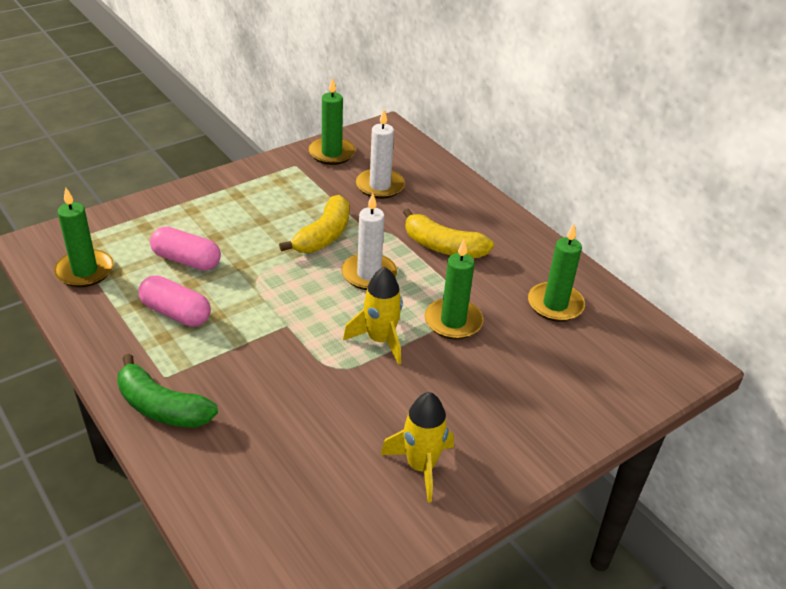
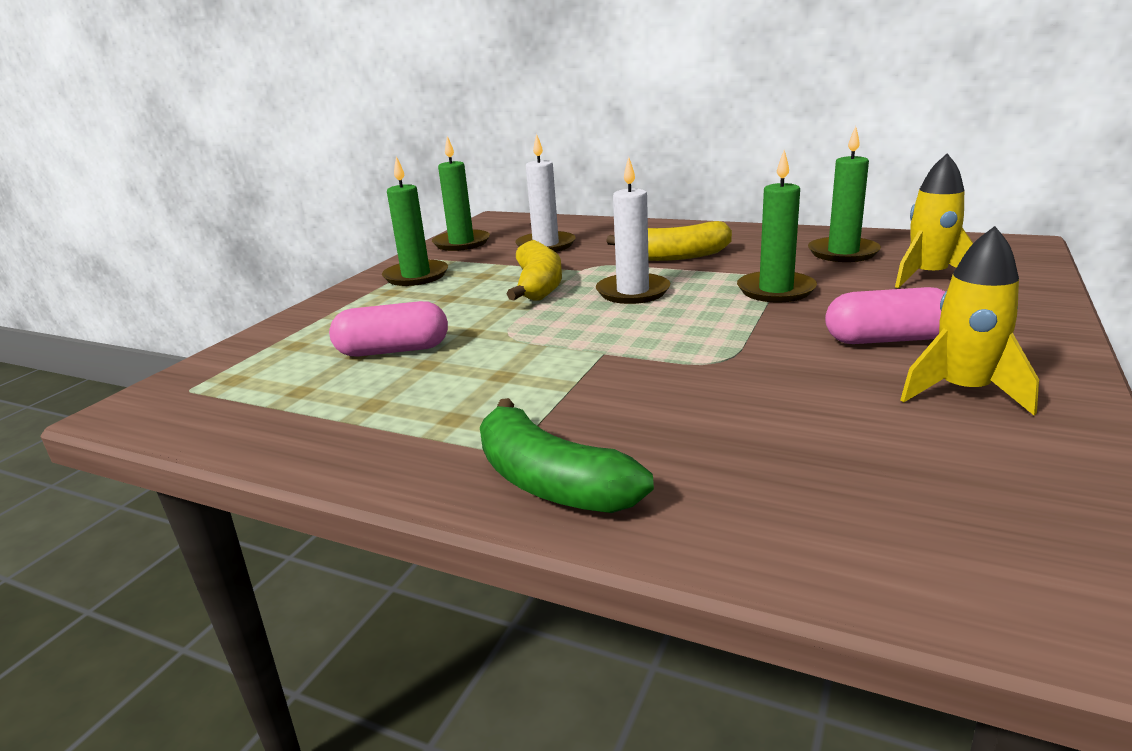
camera: 25 degrees left, 15 degrees down
green candle [54,188,114,287] -> green candle moved to [382,156,448,286]
green banana [117,354,218,428] -> green banana turned 45 degrees clockwise [480,398,654,513]
pink capsule [138,275,211,327] -> pink capsule moved to [825,287,945,344]
yellow rocket [343,267,403,365] -> yellow rocket moved to [895,153,973,288]

